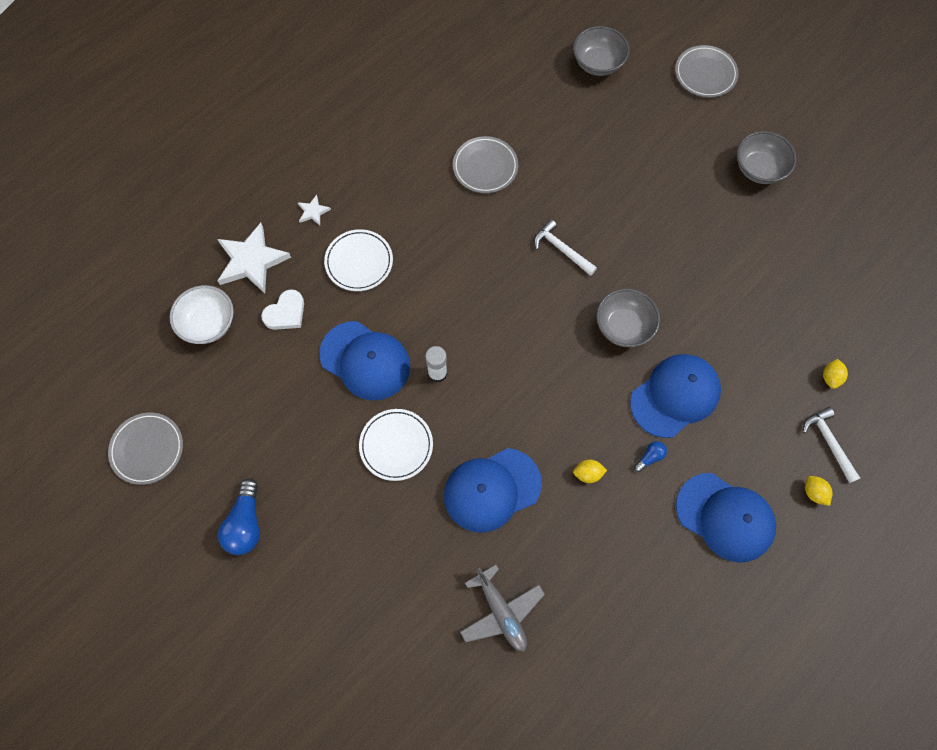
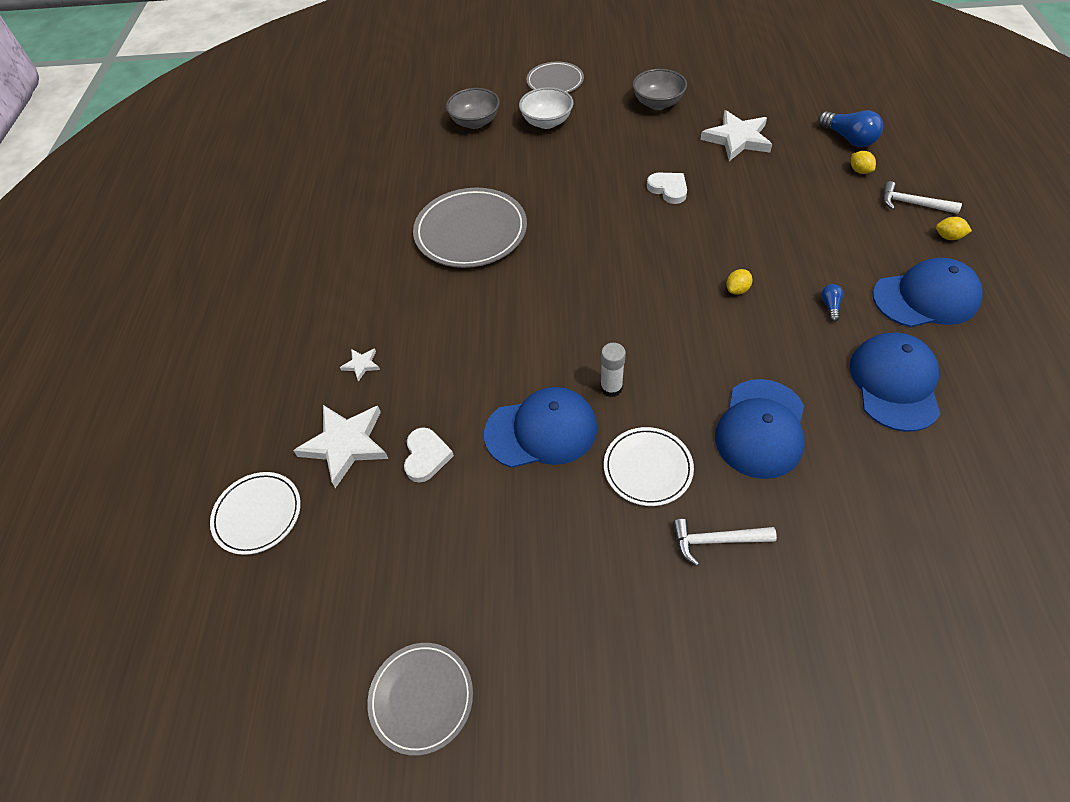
camera: 40 degrees left, 15 degrees down
white bowl [170,285,234,344] -> white bowl moved to [519,87,573,129]
blue light bulb [218,478,260,555] -> blue light bulb moved to [818,110,883,147]
white plate [324,229,393,291] -> white plate moved to [210,472,301,555]
grey plate [453,136,518,193] -> grey plate [413,188,527,268], size x1.65
grey plane [460,565,545,651] -> none
white hammer [534,219,597,276] -> white hammer moved to [673,519,777,566]
yellow lemon [573,459,607,483] -> yellow lemon moved to [726,269,753,295]
grey bowl [596,289,660,347] -> none
blue cap [630,354,721,438] -> blue cap moved to [850,333,940,432]
none -> white heart [647,173,687,204]
none -> white star [700,110,772,161]

